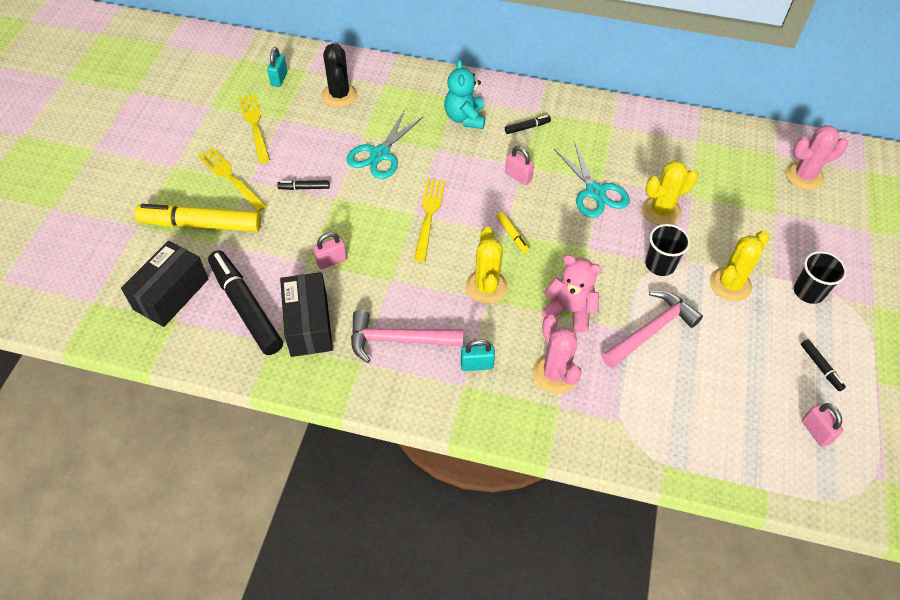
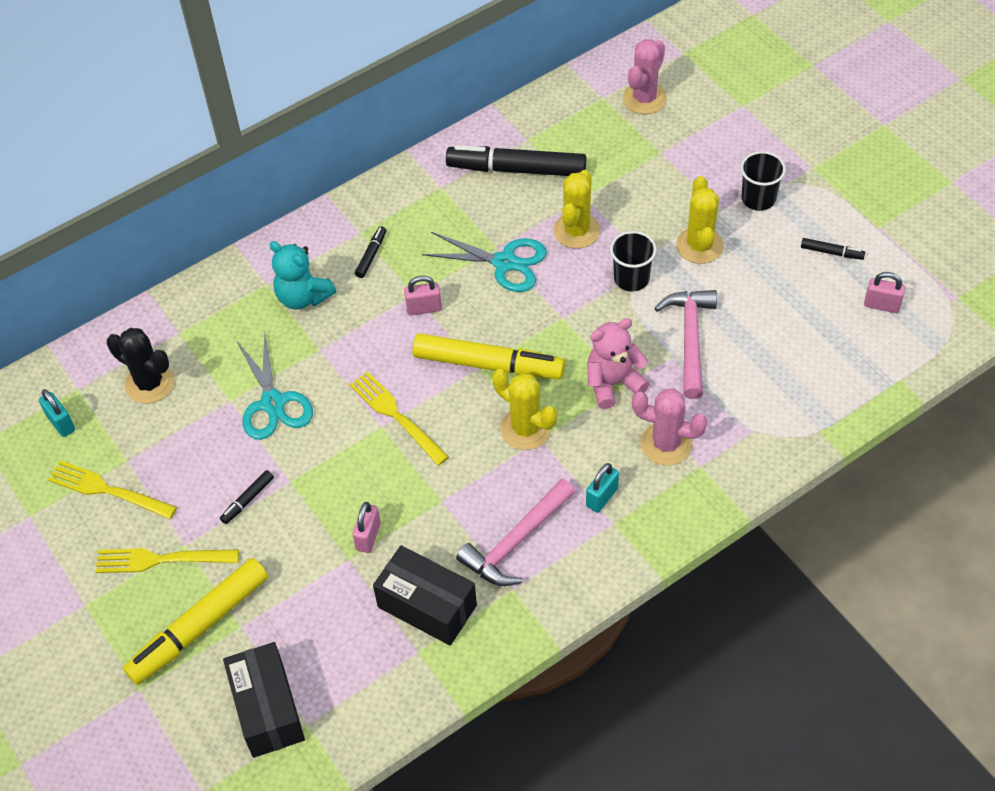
camera: 45 degrees left, 0 degrees up
black marker [208,250,283,355] -> black marker moved to [446,145,586,176]
yellow marker [497,211,530,253] -> yellow marker [412,333,565,379], size x2.31

